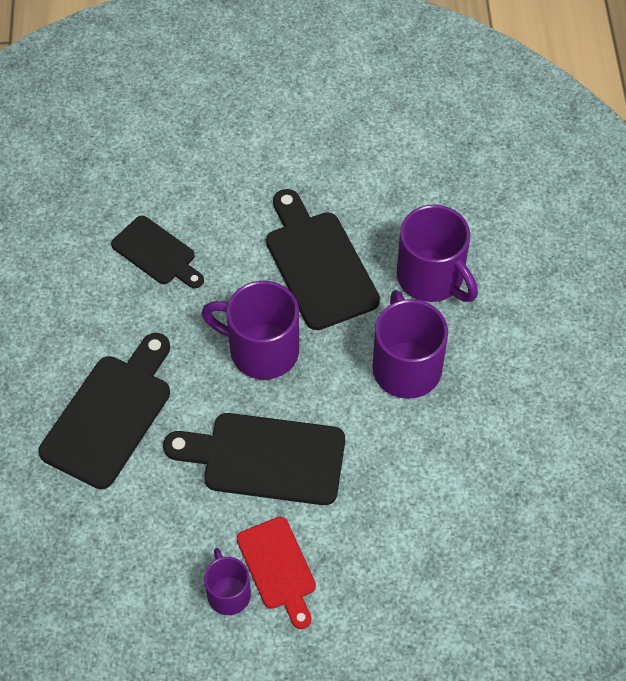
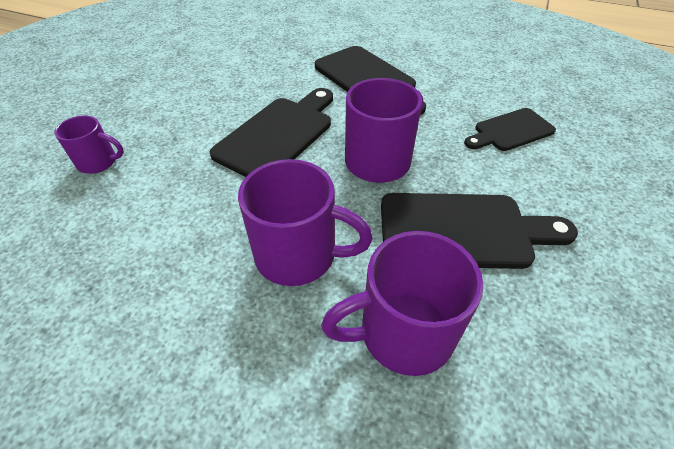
camera: 115 degrees right, 10 degrees down
purple mug [204,548,251,615] -> purple mug moved to [54,116,124,174]
red cutting board [237,517,316,629] -> none

